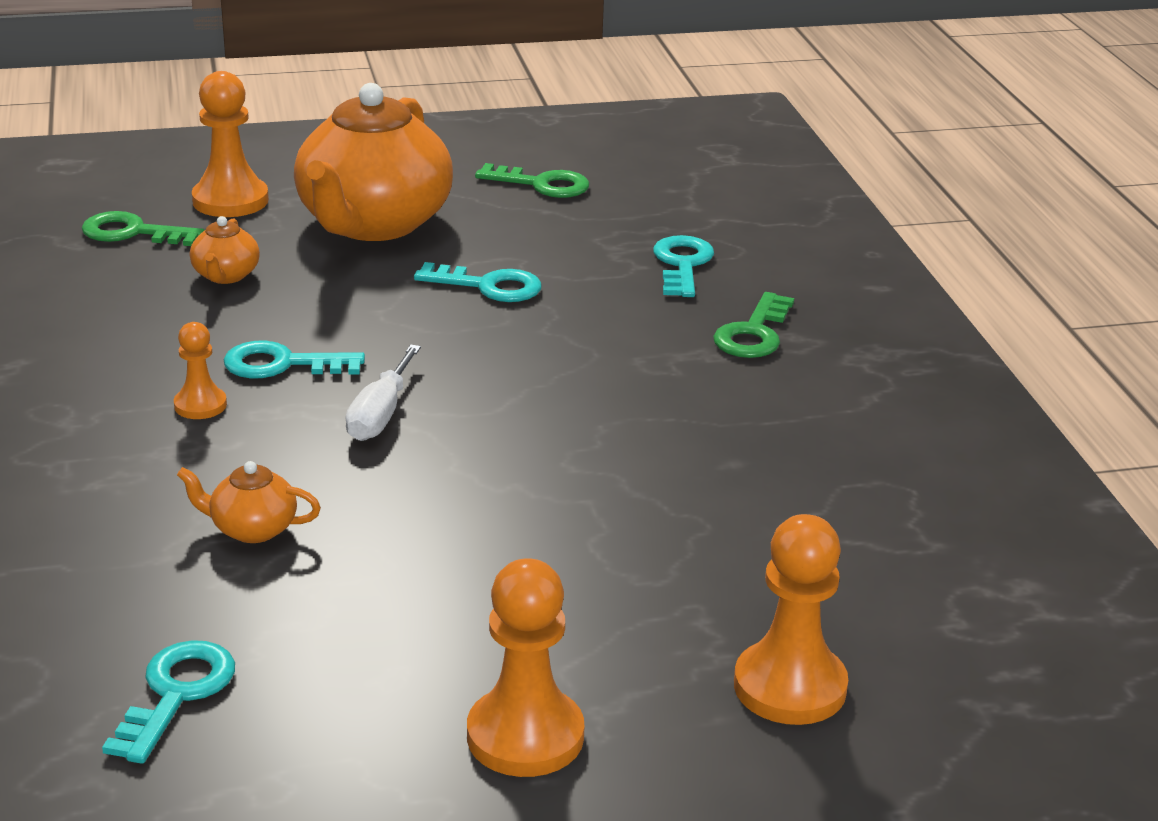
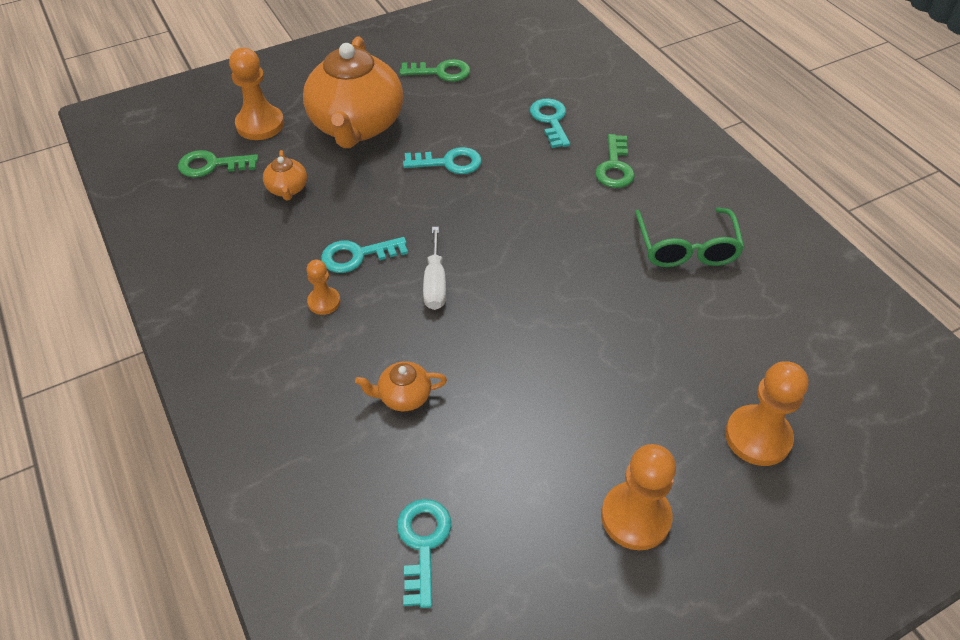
camera: 15 degrees left, 20 degrees up
none -> green glasses [635,208,744,267]

